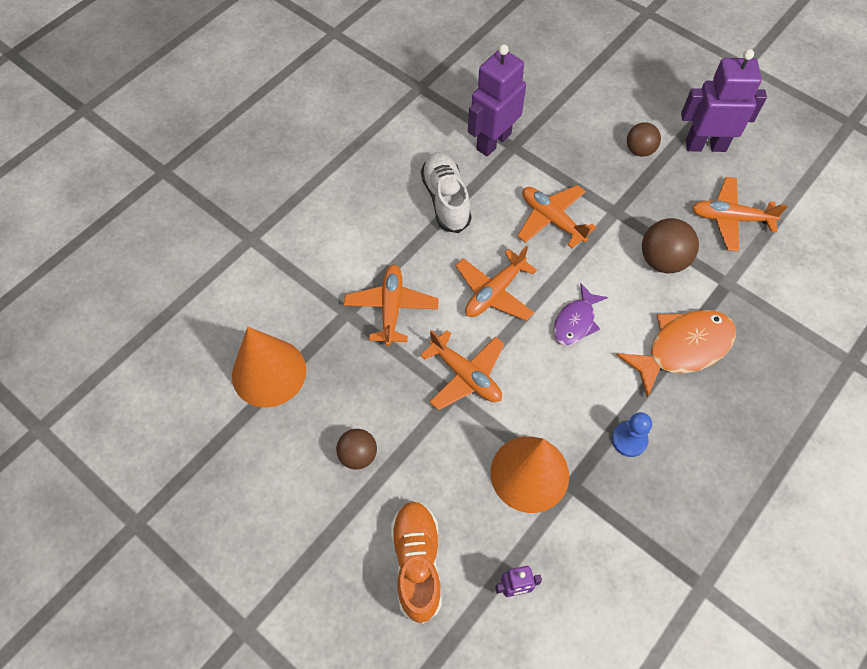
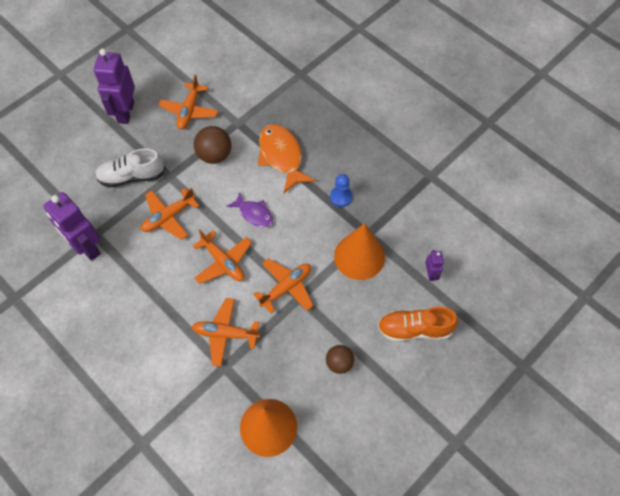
camera: 85 degrees left, 0 degrees up
white shoe [421,152,471,233] -> white shoe moved to [95,148,165,187]
brown ball [627,122,661,157] -> none

